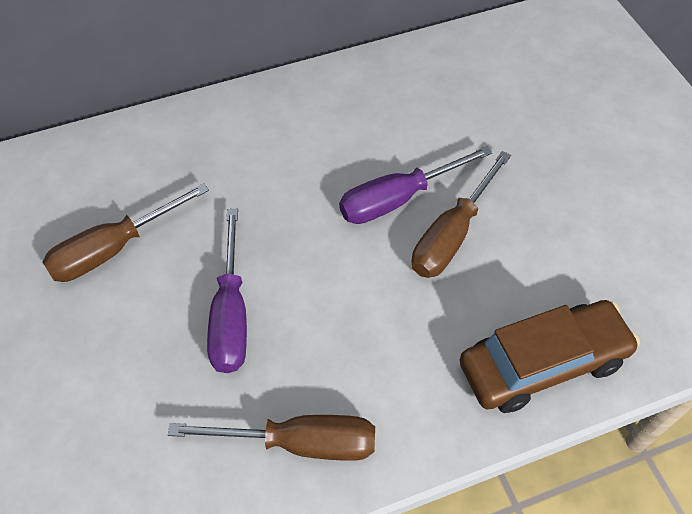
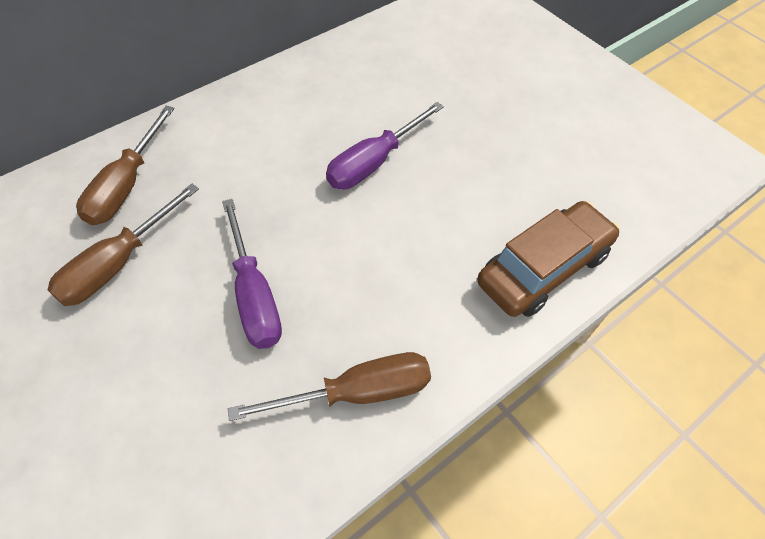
camera: 20 degrees left, 0 degrees up
brown screwdriver [411,151,511,278] -> brown screwdriver moved to [76,106,174,225]

